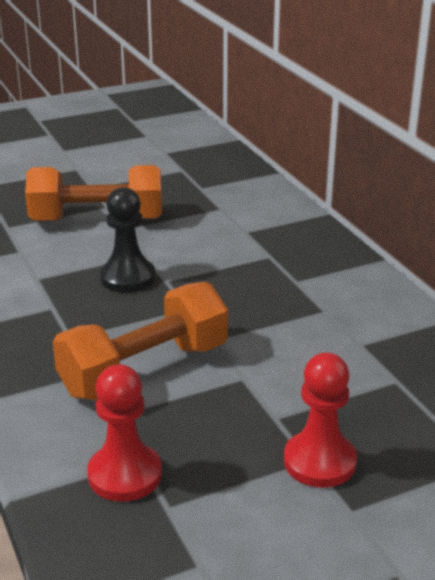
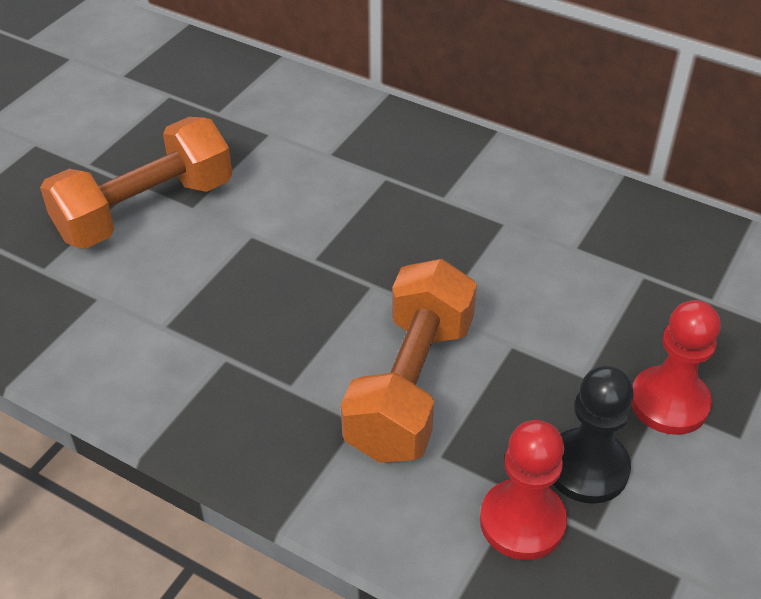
camera: 35 degrees left, 15 degrees up
black pawn [100,187,155,293] -> black pawn moved to [553,366,634,504]

